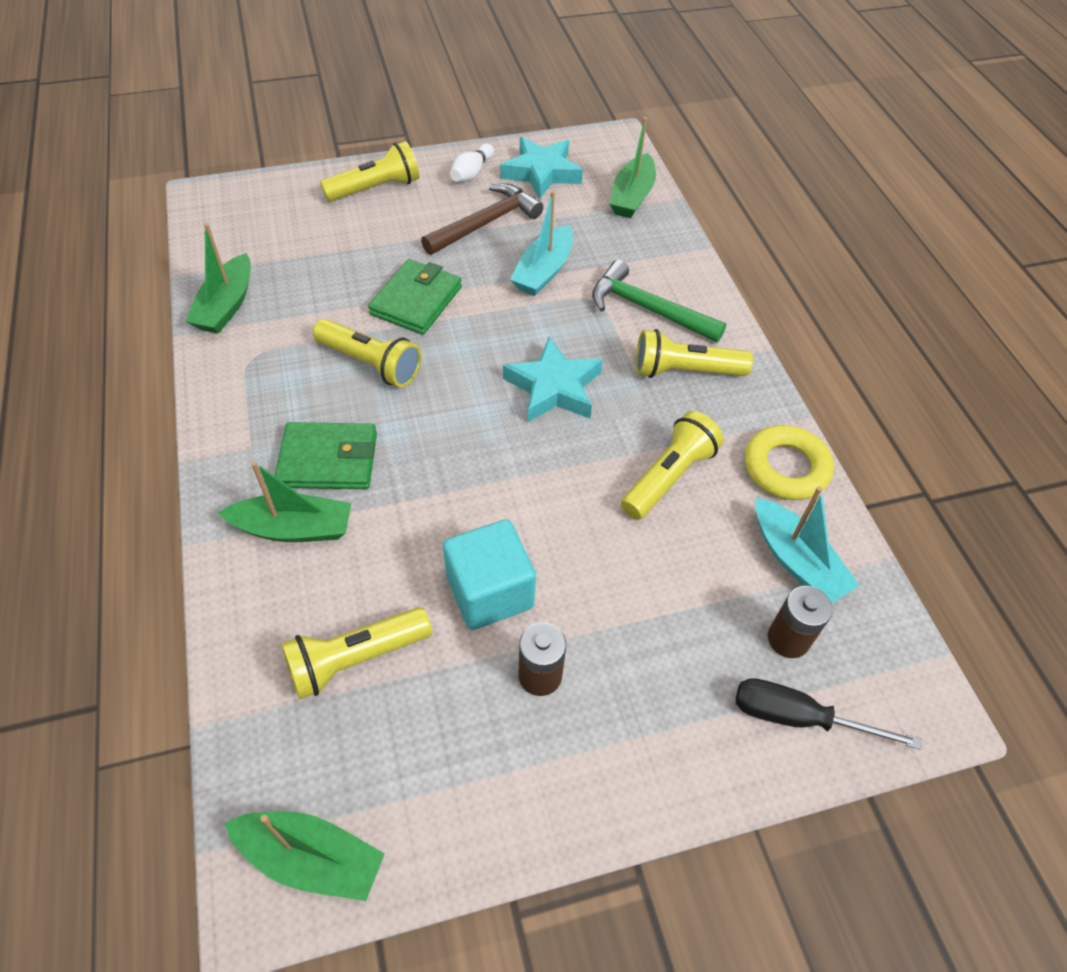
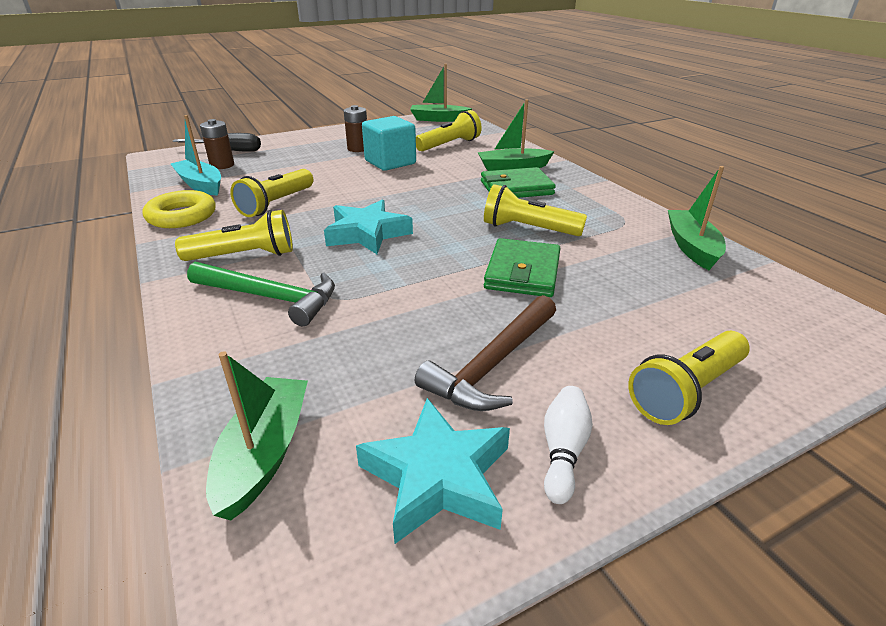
camera: 170 degrees right, 20 degrees down
turquoise boat [510,191,573,296] -> none

